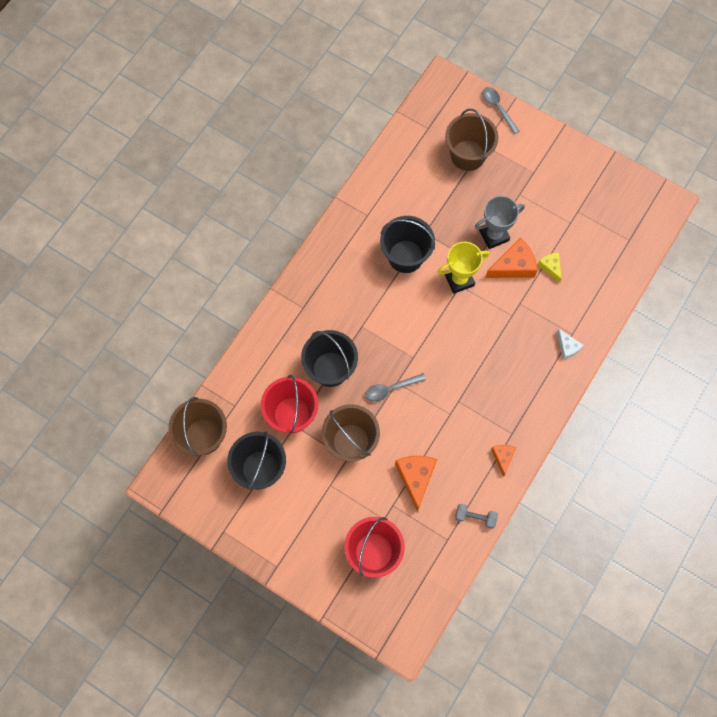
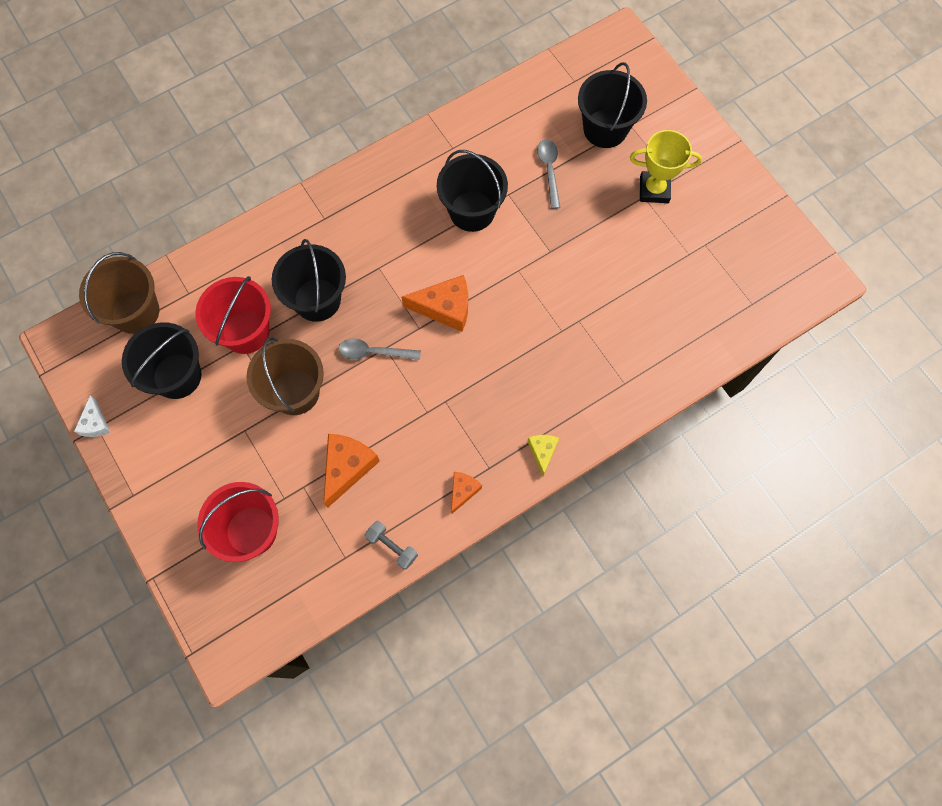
camera: 25 degrees right, 0 degrees up
yellow trophy [438,242,490,294] -> yellow trophy moved to [630,130,702,203]
brown bucket [445,109,499,171] -> black bucket [578,62,647,148]
grey trophy [475,196,525,249] -> none
grey spoon [482,87,519,134] -> grey spoon moved to [537,139,560,209]
orange cheese [485,238,538,278] -> orange cheese moved to [402,275,468,332]
yellow cheese [538,252,561,283] -> yellow cheese moved to [527,435,559,476]
white cheese [557,329,583,360] -> white cheese moved to [74,395,110,437]

